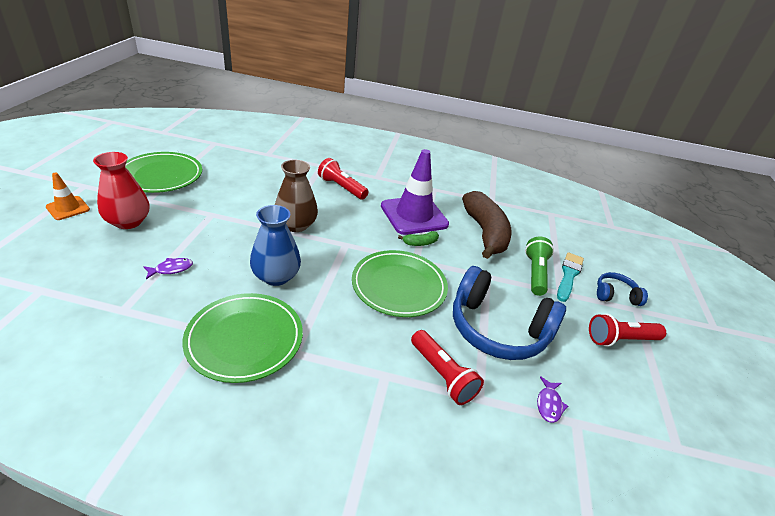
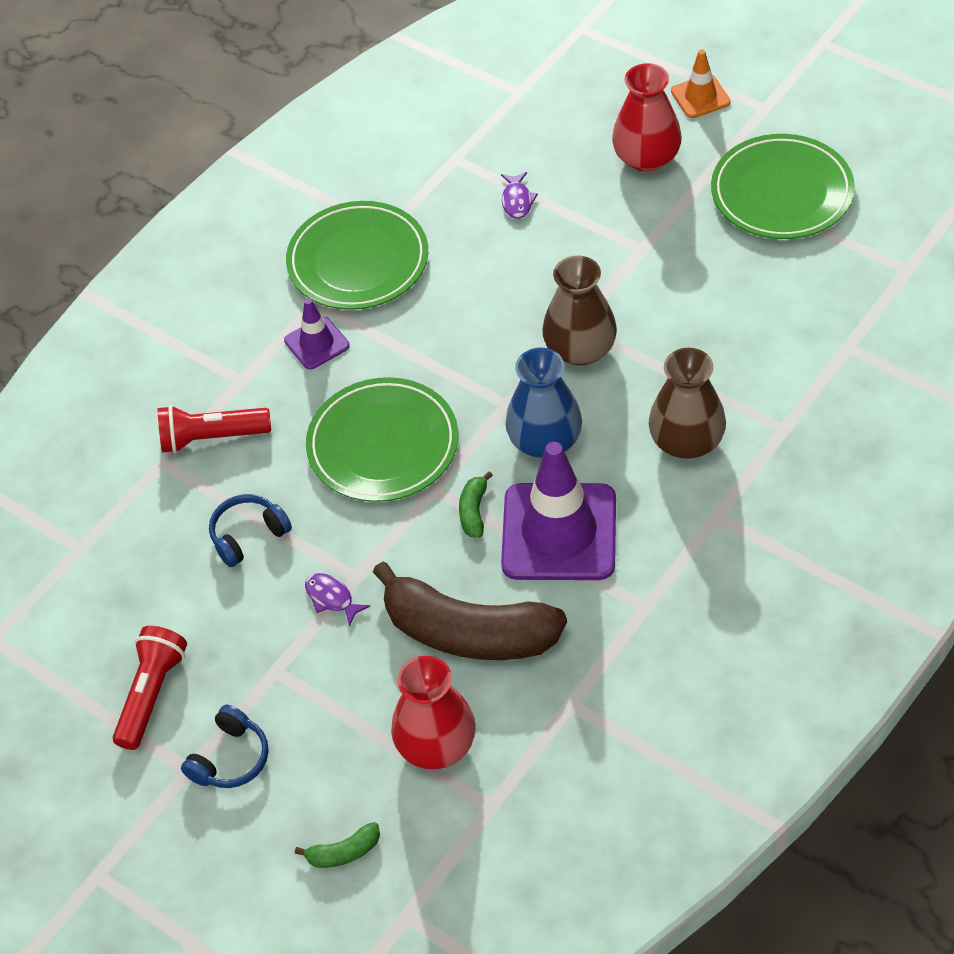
camera: 125 degrees right, 15 degrees up
blue vase [250,205,301,286] -> blue vase moved to [505,348,582,458]
red flashlight [318,158,369,200] -> brown vase [649,348,726,459]
blue headphones [453,266,566,360] -> blue headphones [209,494,292,567], size x0.48
green flashlight [525,237,554,296] -> none
purple fish [537,376,568,423] -> purple fish moved to [305,573,370,627]
turquoise brush [557,252,584,302] -> none
none -> purple traffic cone [284,298,350,370]
none -> green banana [295,822,380,868]
none -> red vase [391,656,476,769]

